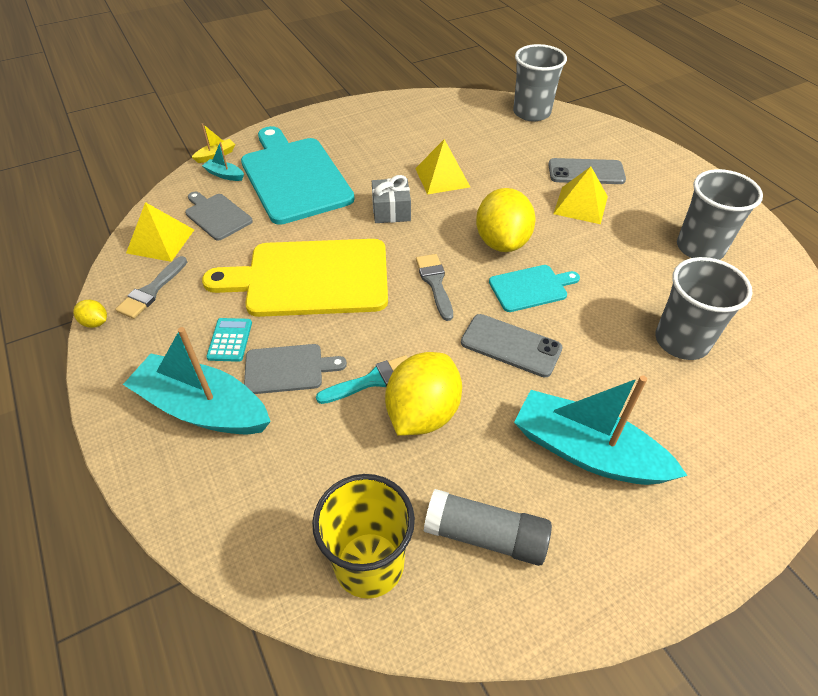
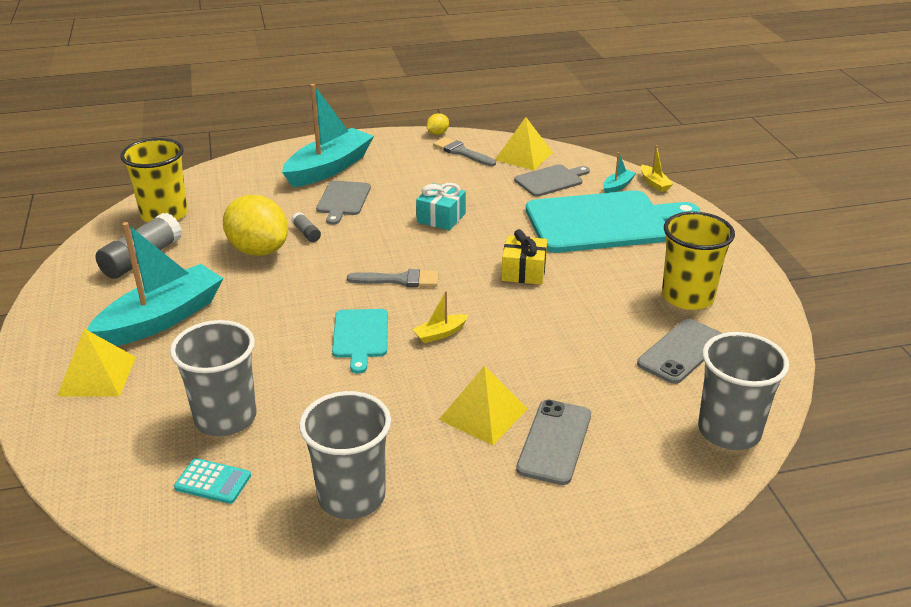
camera: 105 degrees right, 15 degrees down
yellow cutting board [202,239,388,317] -> turquoise gift [416,183,466,231]
turquoise calculator [206,318,252,362] -> turquoise calculator moved to [174,458,251,504]
turquoise brush [316,355,408,404] -> grey glue stick [291,212,321,242]
grey gift [372,175,411,223] -> yellow gift [501,229,547,285]
yellow pyramid [415,139,470,194] -> yellow pyramid moved to [57,329,136,397]
grey phone [461,314,563,377] -> grey phone moved to [637,319,722,384]
yellow lemon [476,188,536,252] -> yellow boat [412,291,468,343]
none -> yellow cup [662,211,735,310]

